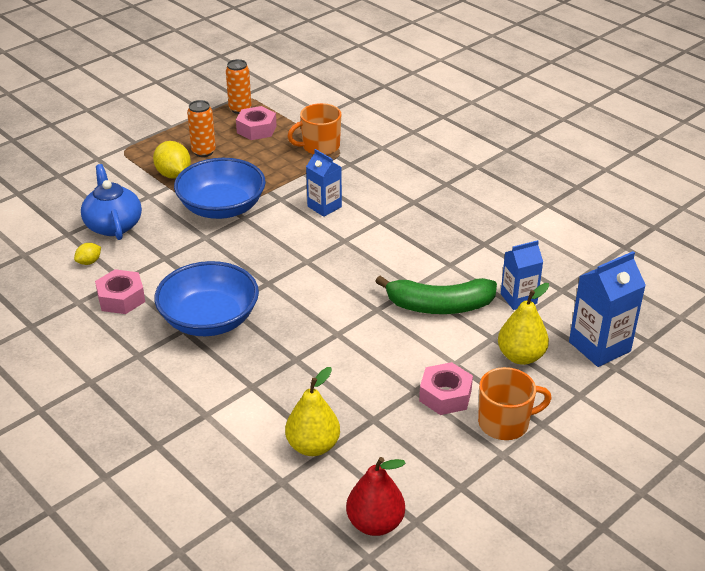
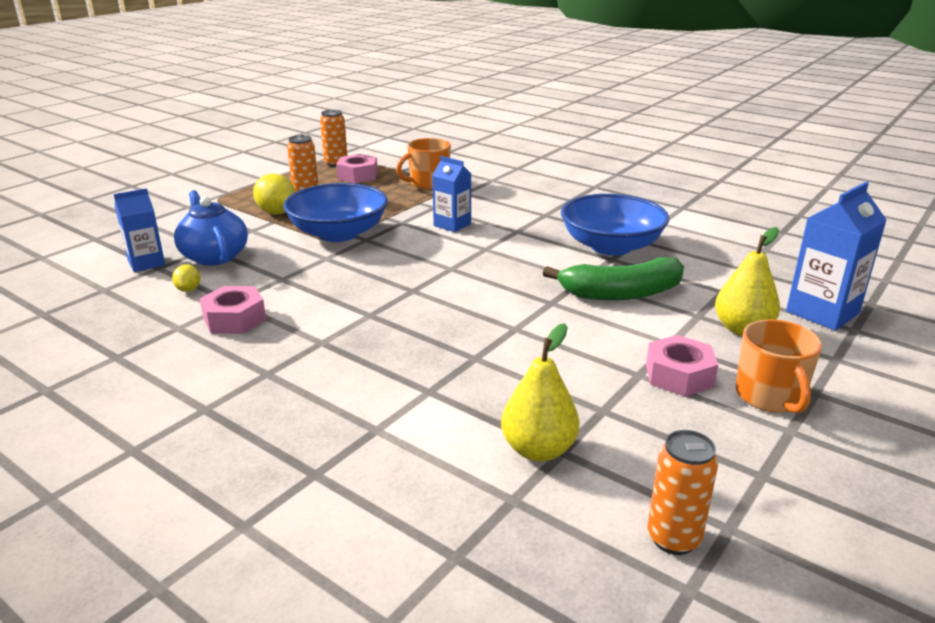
camera: 10 degrees left, 10 degrees down
yellow lemon [74,243,101,265] -> yellow lemon turned 45 degrees counterclockwise [172,264,201,292]
blue bowl [155,261,259,336] -> blue bowl moved to [561,194,669,255]
red pear [346,457,405,536] -> orange can [647,430,718,555]
orange mug [478,367,552,440] -> orange mug turned 105 degrees clockwise [736,320,822,414]
blue carton [501,240,543,310] -> blue carton moved to [114,188,165,272]

